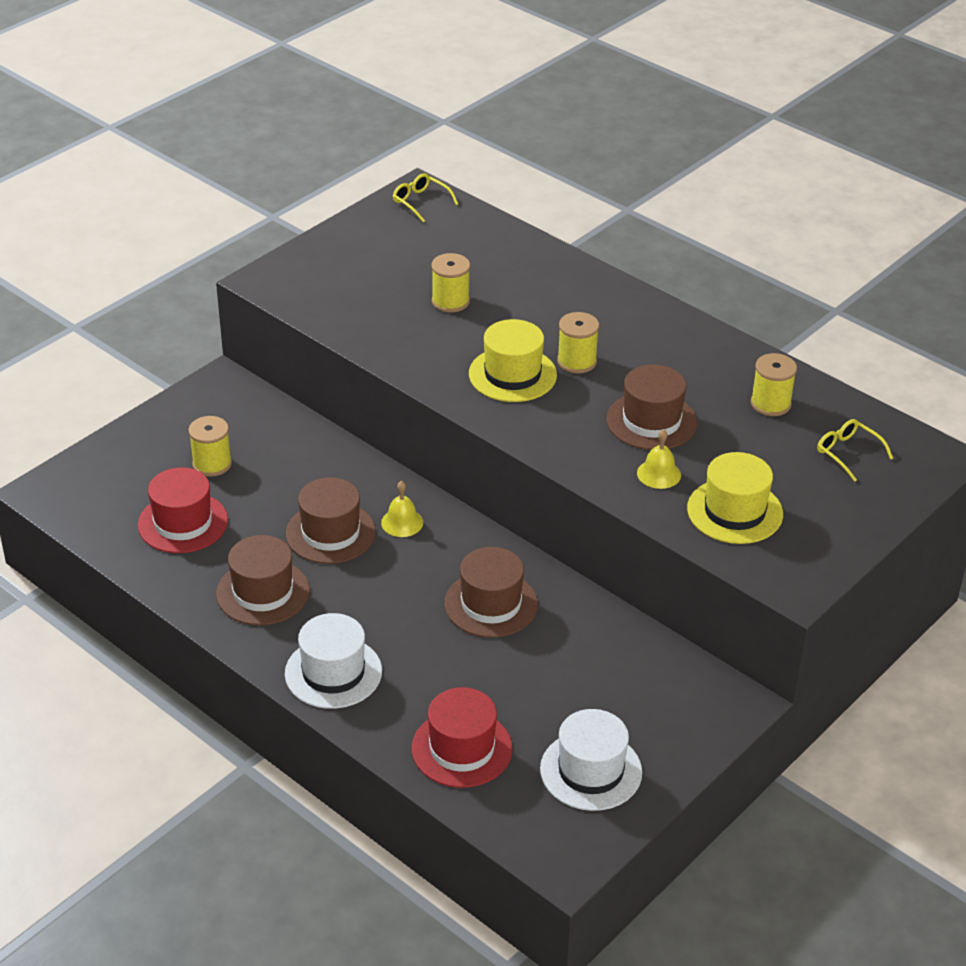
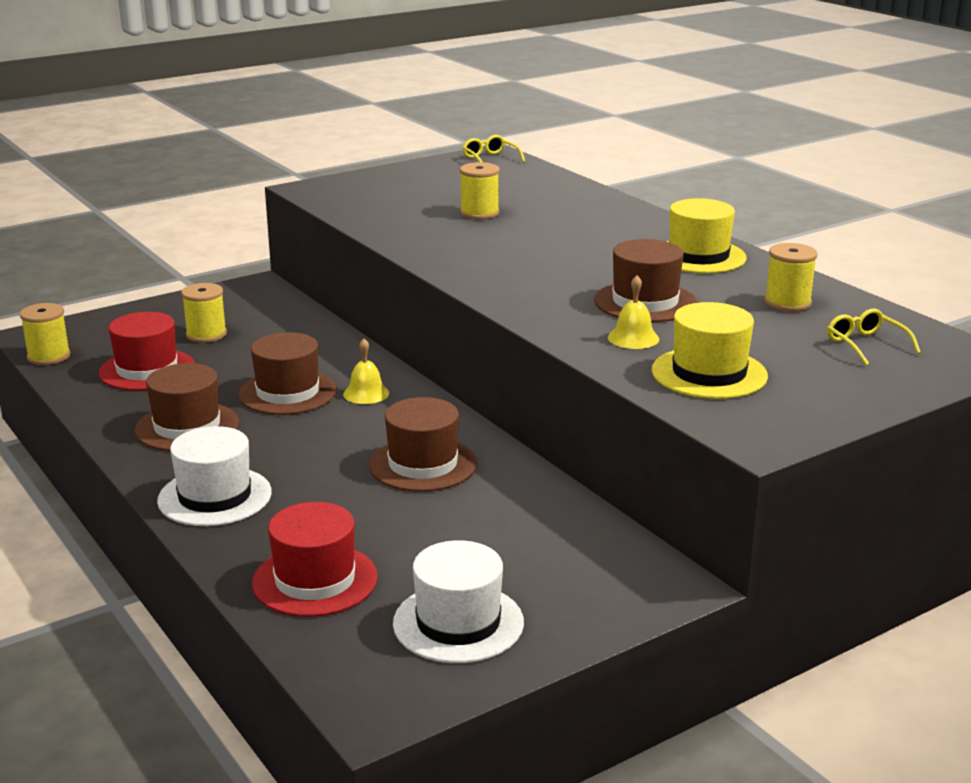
camera: 15 degrees right, 15 degrees down
yellow hat [469,319,557,402] -> yellow hat moved to [666,198,747,273]
yellow spool [557,312,599,374] -> yellow spool moved to [20,303,71,365]

